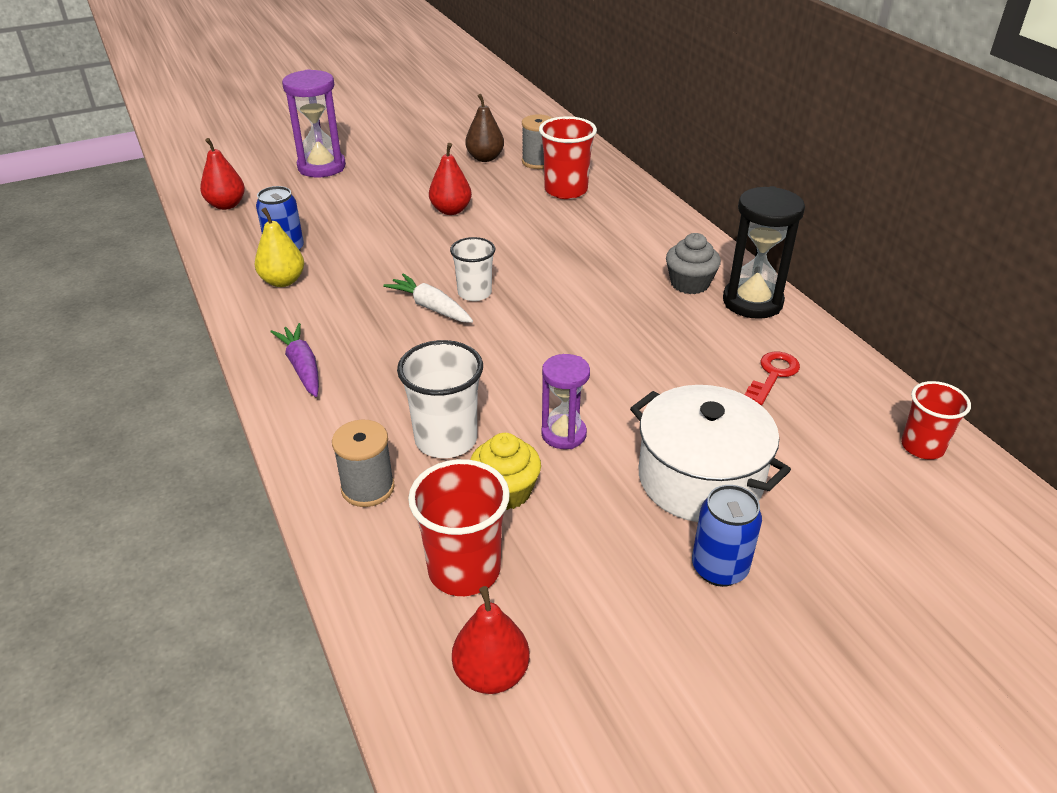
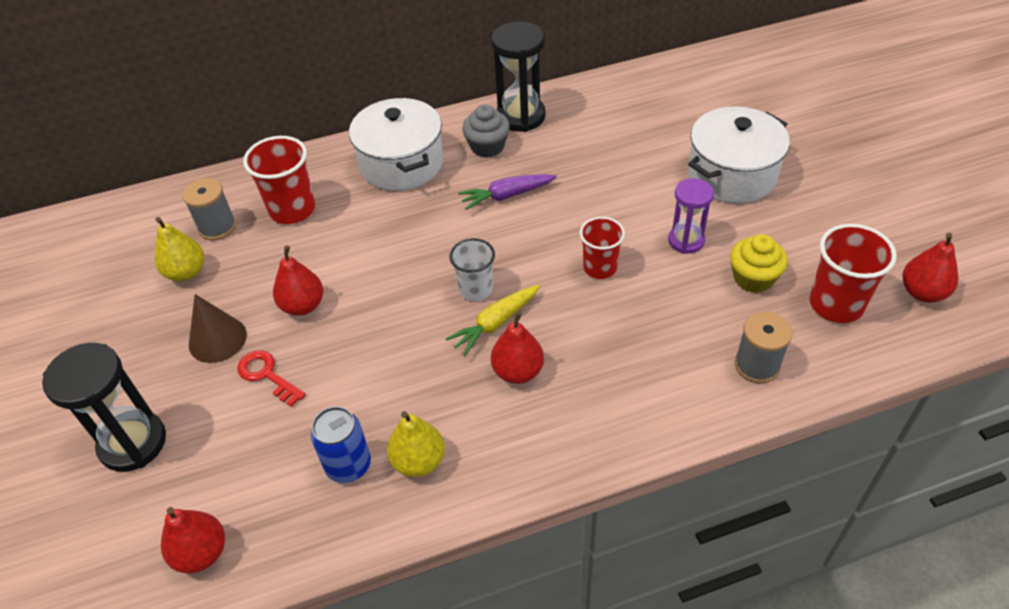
camera: 80 degrees left, 10 degrees up
purple carrot [270,323,319,397] -> purple carrot moved to [458,174,557,210]
purple hourglass [282,69,346,177] -> black hourglass [42,343,166,472]
white carrot [383,273,473,323] -> yellow carrot [446,285,540,356]
white cup [397,340,483,458] -> none
brown pear [465,94,504,162] -> yellow pear [154,217,204,281]
blue can [692,485,762,587] -> none
red key [745,352,800,405] -> red key moved to [238,350,306,407]
red cup [901,381,971,460] -> red cup moved to [580,217,625,279]
none -> brown cone [189,294,247,363]
none -> white pot [349,98,444,191]
none -> red pear [491,312,544,384]

